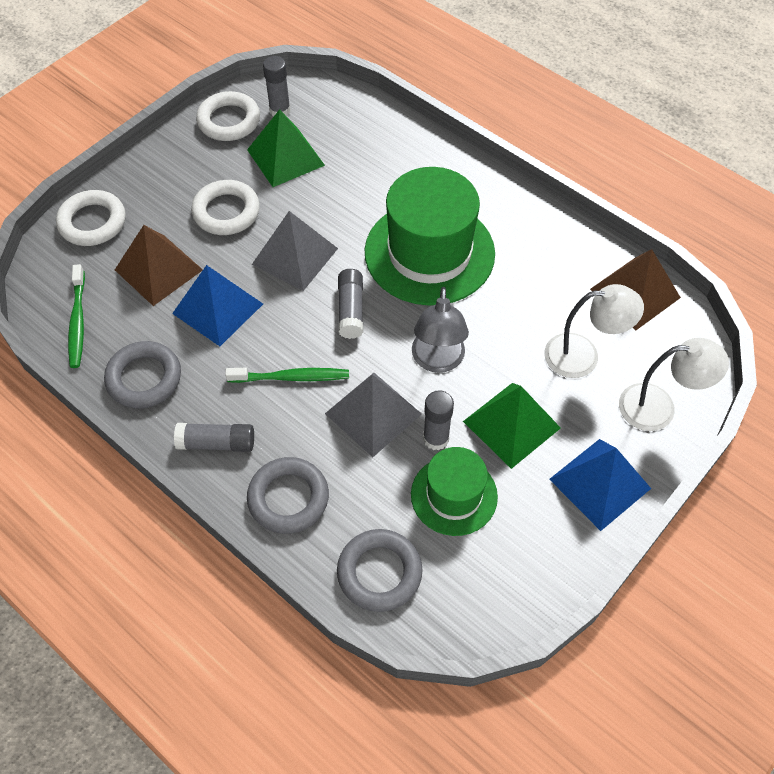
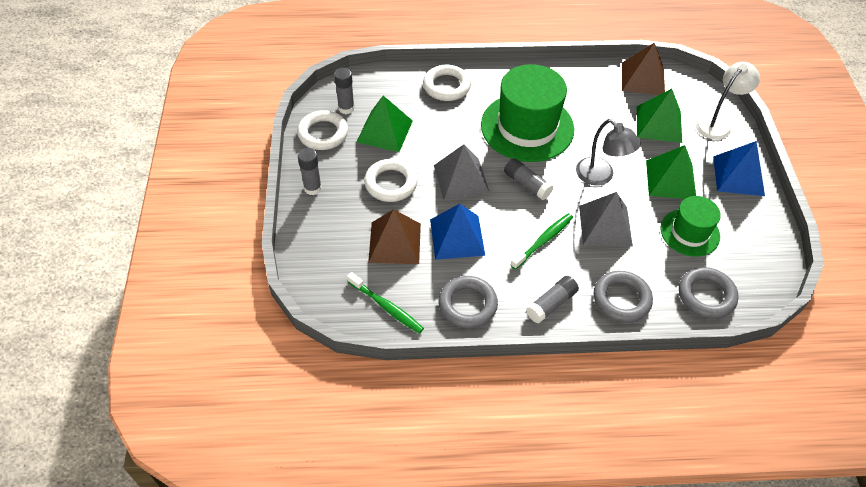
camera: 45 degrees left, 5 degrees down
white ring [56,190,126,246] -> white ring moved to [423,65,471,101]
grey glue stick [423,390,454,451] -> grey glue stick moved to [298,148,322,195]
white lamp [544,284,644,378] -> green pyramid [637,89,682,143]

